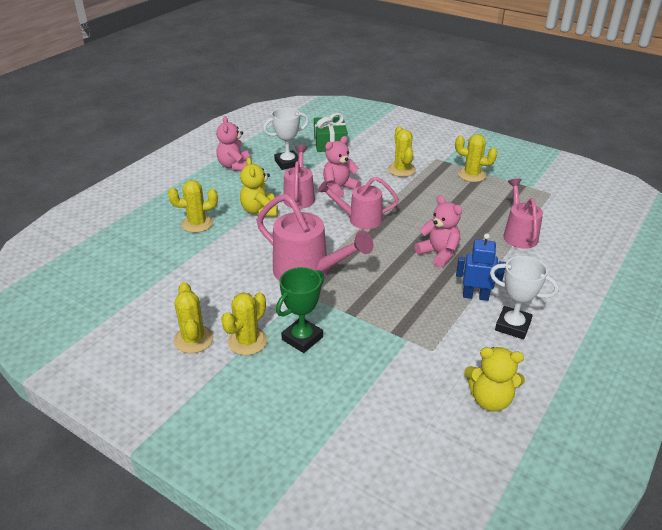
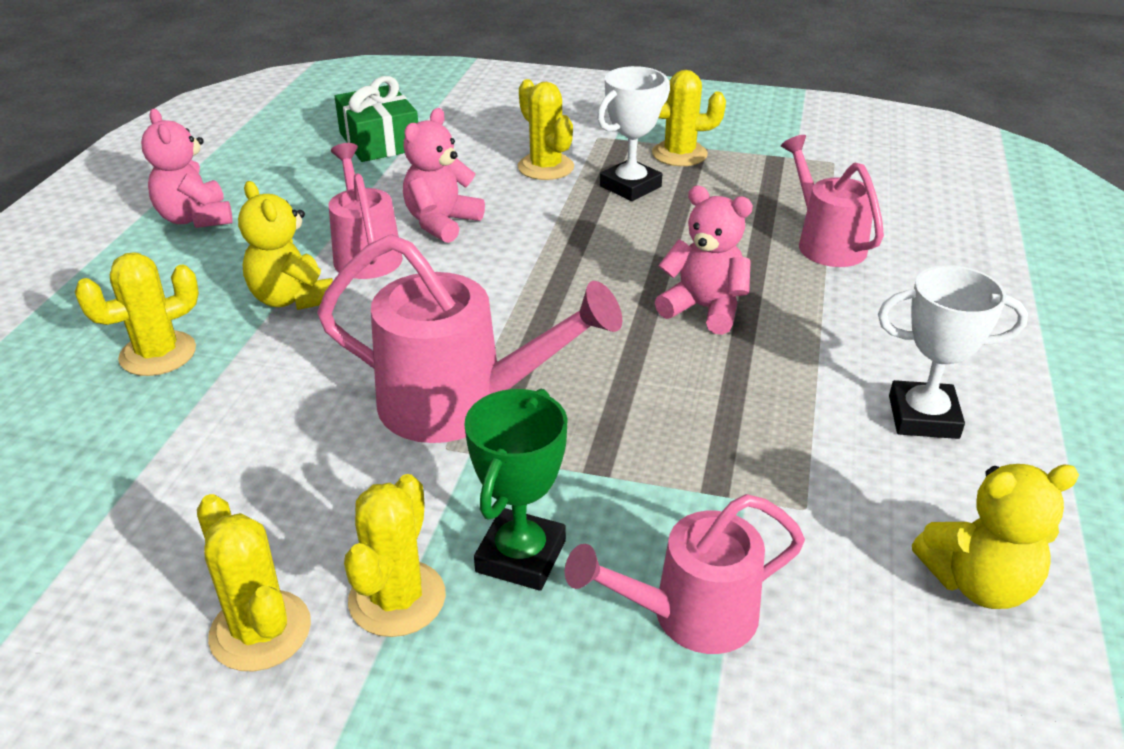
camera: 20 degrees left, 0 degrees up
white trophy [263,108,309,170] -> white trophy moved to [597,66,670,201]
pink watering can [318,177,399,229] -> pink watering can moved to [565,494,805,654]
blue robot [456,233,506,301] -> none

